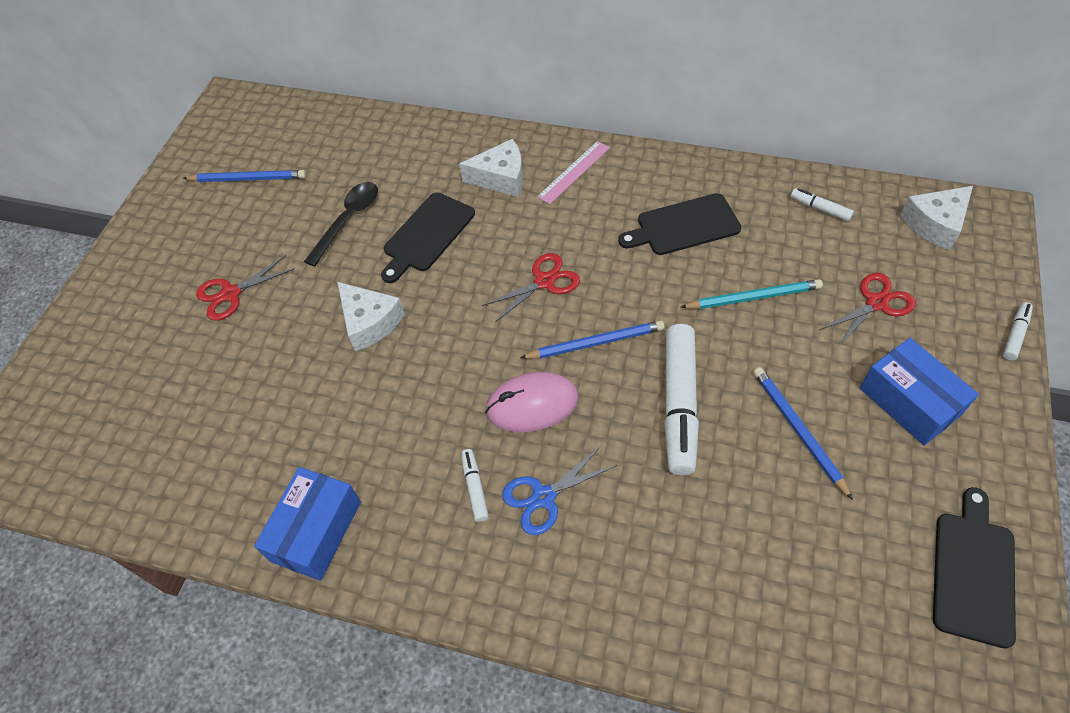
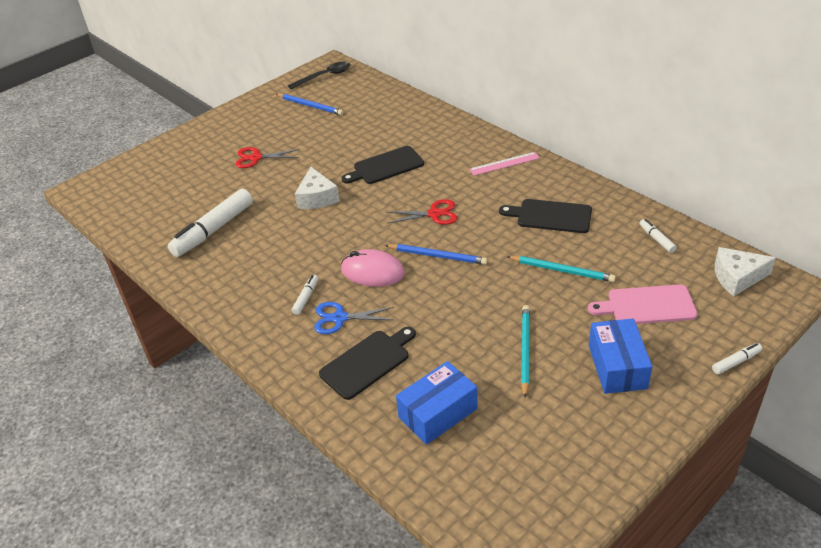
camera: 30 degrees right, 15 degrees down
blue box [254,467,361,581] -> blue box moved to [396,361,478,445]
black spoon [304,182,378,267] -> black spoon moved to [288,62,350,89]
white cheese [459,139,523,197] -> none
white marker [664,324,699,475] -> white marker moved to [168,189,253,257]
blue pencil [753,367,853,500] -> turquoise pencil [521,305,530,398]
red scissors [819,273,916,347] -> pink cutting board [588,284,698,324]
black cutting board [933,487,1016,649] -> black cutting board moved to [319,327,416,400]

